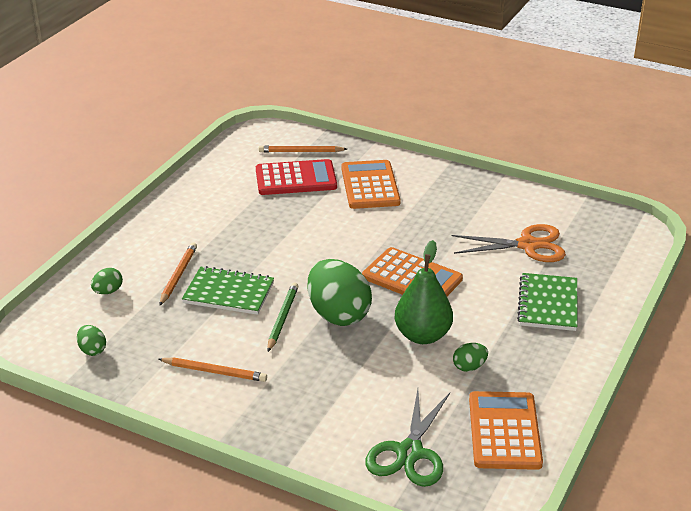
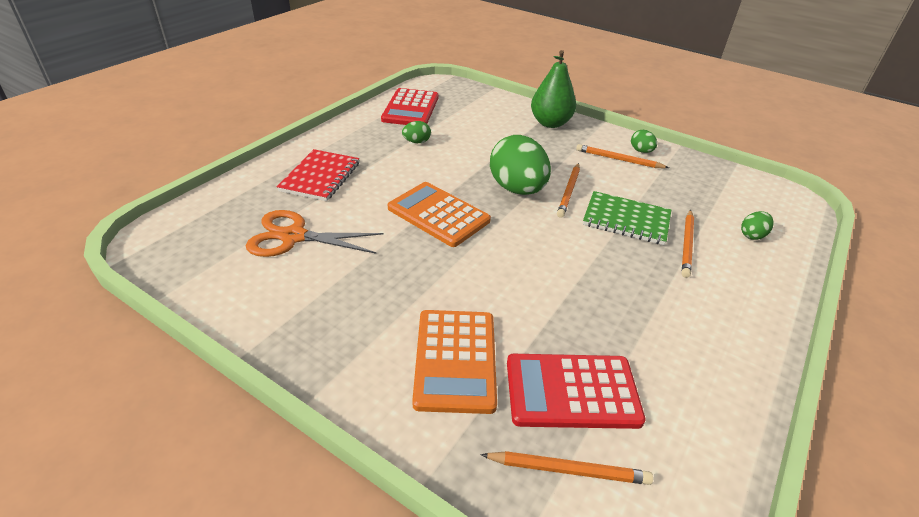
camera: 175 degrees left, 5 degrees up
green egg [77,325,106,356] -> green egg moved to [631,130,657,153]
green pencil [267,282,299,352] -> orange pencil [557,163,580,218]
green scissors [365,389,450,487] -> none
green pear [395,240,453,344] -> green pear moved to [531,50,576,128]
orange calculator [469,391,543,470] -> red calculator [381,88,439,125]
green notebook [517,273,577,331] -> red notebook [277,149,359,201]

